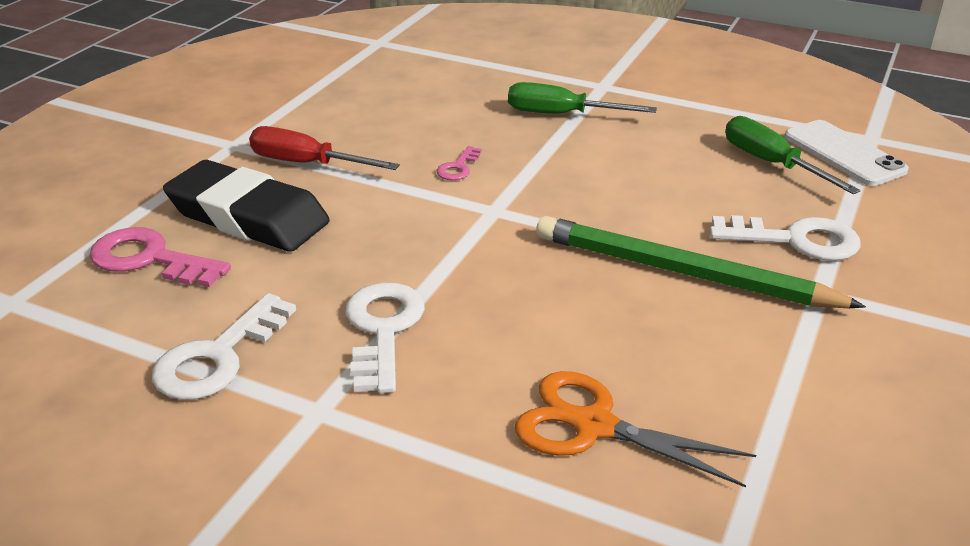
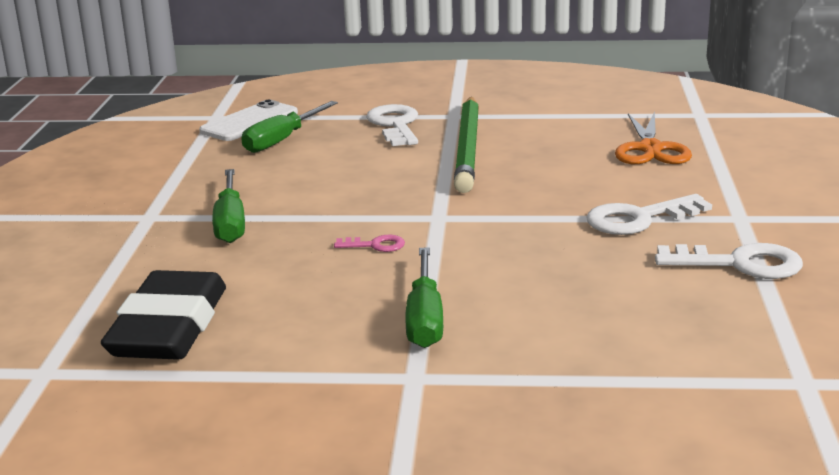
camera: 110 degrees left, 10 degrees down
pink key [89,227,231,287] -> none
black eraser [163,160,330,252] -> black eraser moved to [101,270,226,360]
red screwdriver [249,126,400,170] -> green screwdriver [405,247,443,348]

